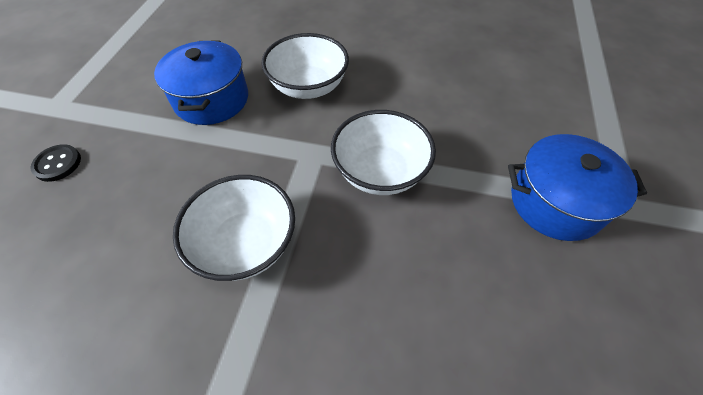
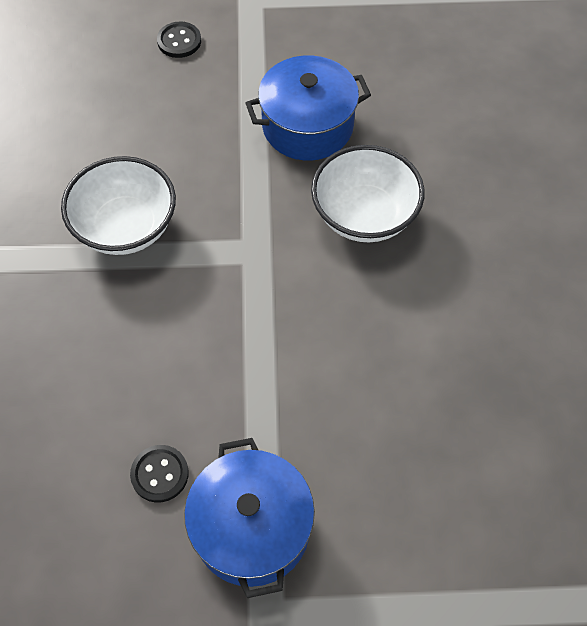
camera: 75 degrees right, 5 degrees up
white bowl [331,110,436,195] -> none
none -> black button [130,445,189,503]

